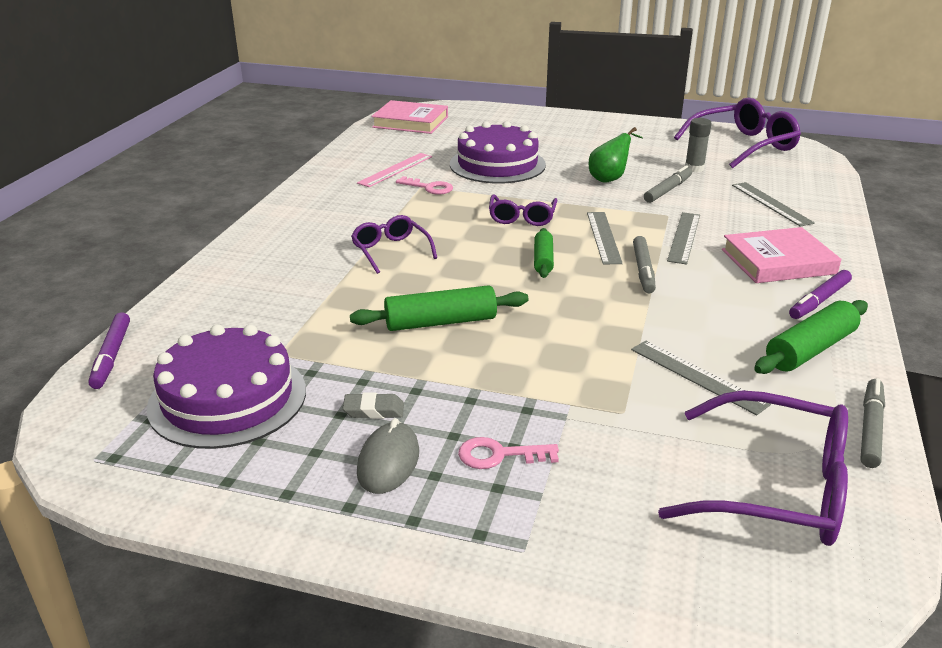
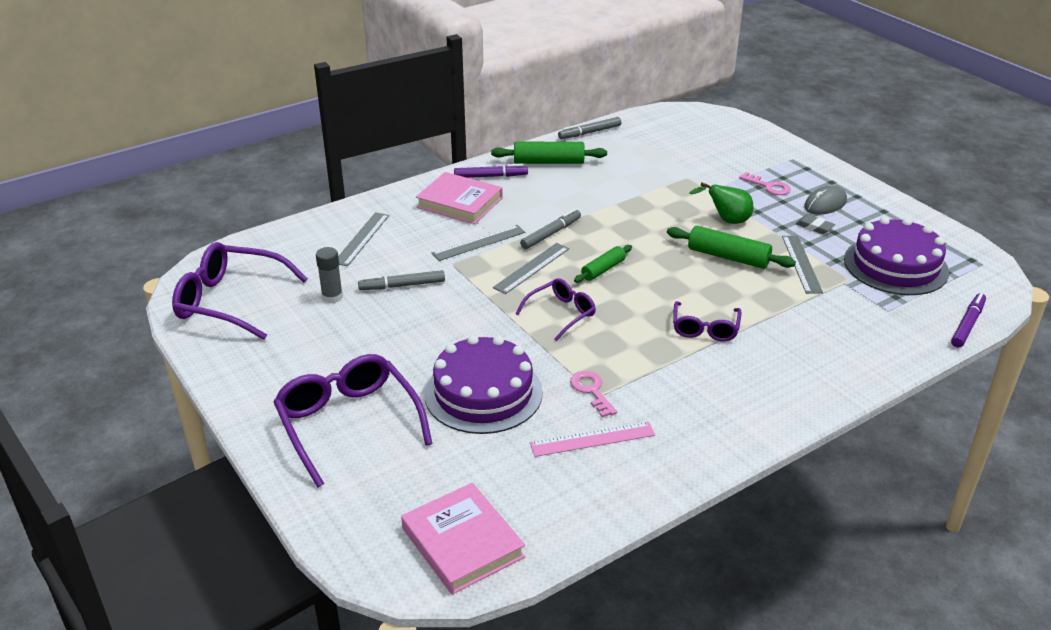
camera: 140 degrees left, 5 degrees up
green pear [589,127,643,183] -> green pear moved to [689,183,754,224]
grey ruler [631,341,771,415] -> grey ruler moved to [782,235,823,294]
purple glasses [658,390,848,546] -> purple glasses moved to [274,354,432,487]

